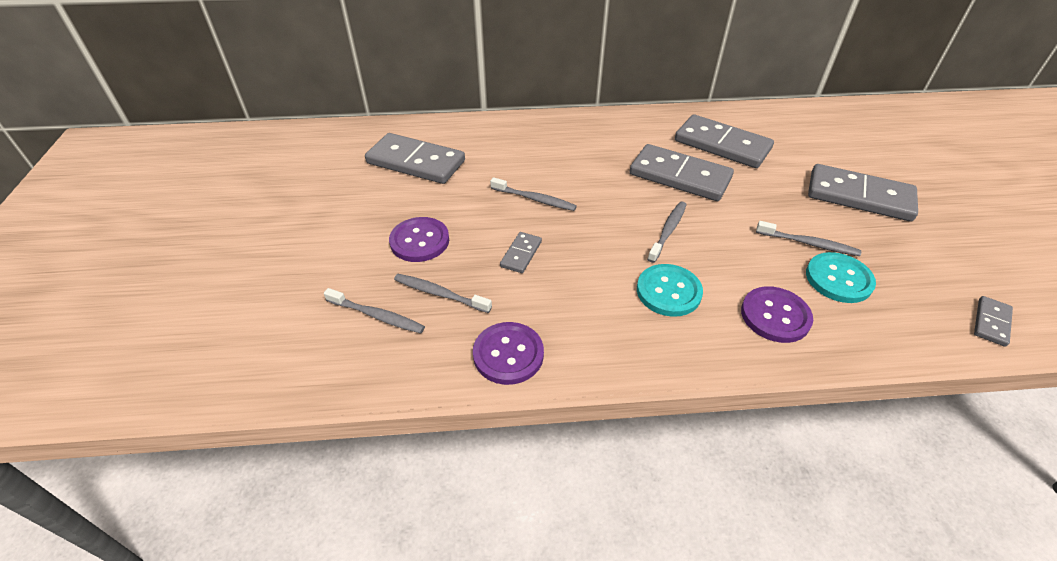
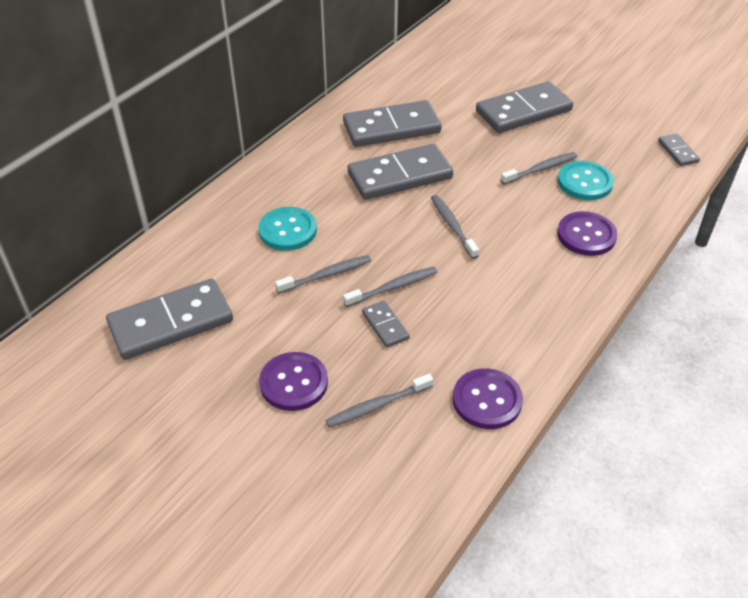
camera: 50 degrees left, 0 degrees up
grey toothbrush [324,288,425,333] -> grey toothbrush moved to [343,267,437,307]
turquoise button [637,264,703,317] -> turquoise button moved to [258,207,317,251]

